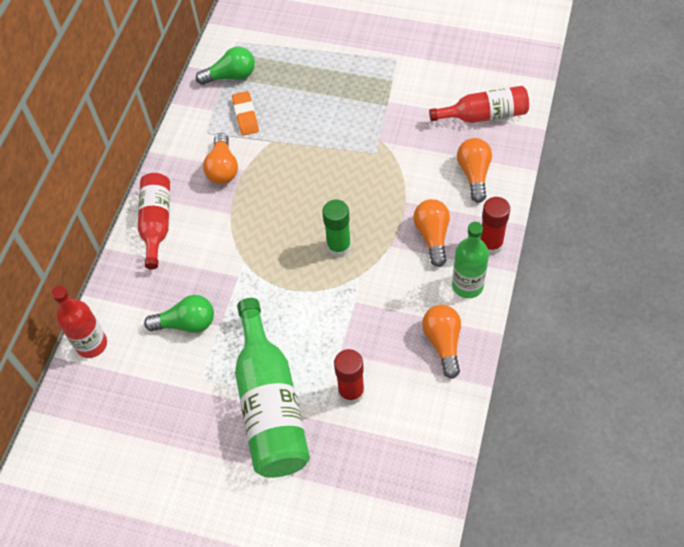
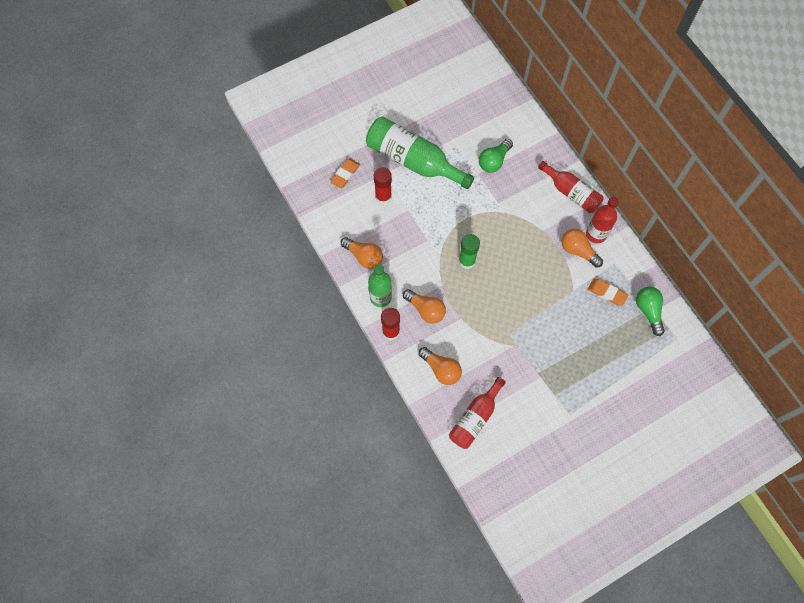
camera: 130 degrees right, 10 degrees up
red bottle [51,286,107,358] -> red bottle moved to [586,197,619,243]
green light bulb [196,47,255,85] -> green light bulb turned 135 degrees clockwise [636,287,665,336]
none -> orange eraser [330,158,360,188]

